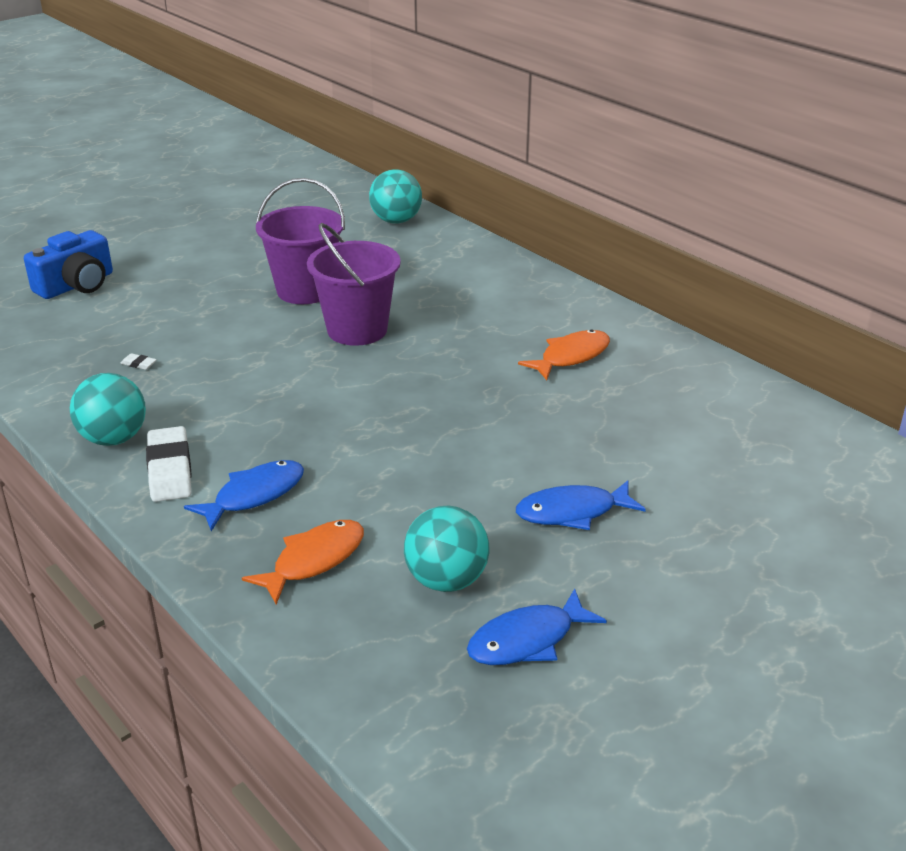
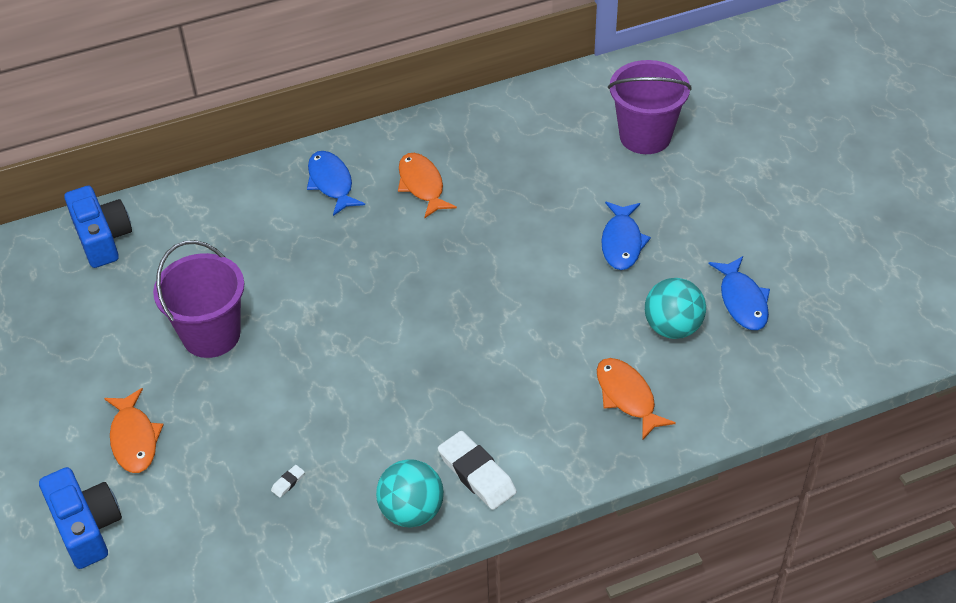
camera: 70 degrees left, 15 degrees up
white eraser [146,426,192,502] -> white eraser turned 45 degrees clockwise [438,431,517,510]
blue fish [184,460,304,531] -> blue fish moved to [307,151,365,216]
purple bucket [307,223,401,346] -> purple bucket moved to [608,60,692,154]
turquoise ball [369,169,422,224] -> blue camera [64,185,132,268]
none -> orange fish [104,388,164,473]

